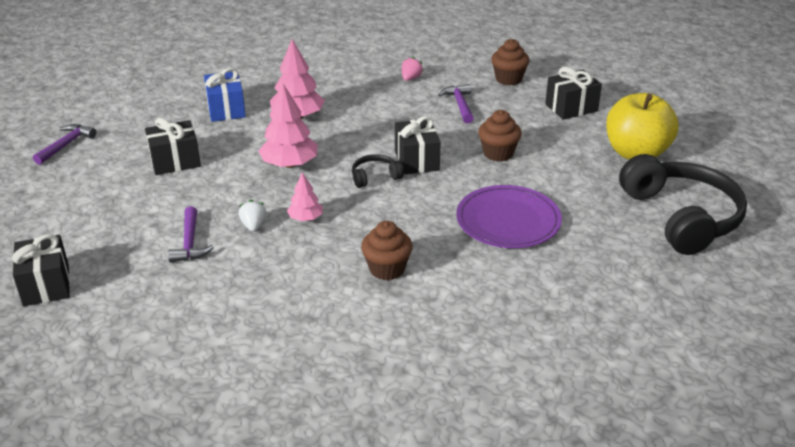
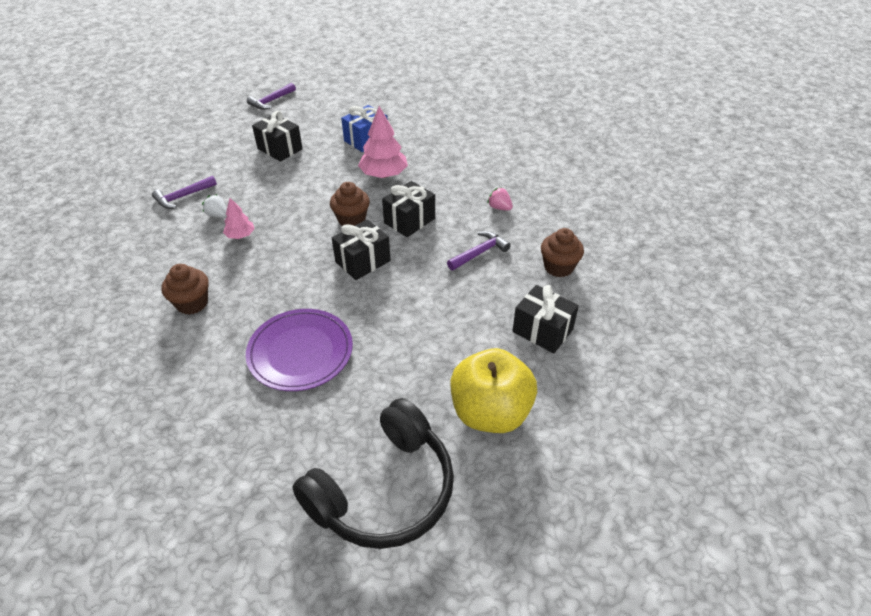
camera: 60 degrees right, 10 degrees up
black gift [12,234,70,306] -> black gift moved to [382,181,435,237]
purple hammer [33,124,96,165] -> purple hammer turned 135 degrees clockwise [247,83,296,110]
white strawberry [238,200,266,232] -> white strawberry turned 105 degrees counterclockwise [202,194,227,218]
pink tree [259,84,318,168] -> none
black headphones [352,154,404,188] -> none
pink strawberry [402,57,423,81] -> pink strawberry turned 135 degrees counterclockwise [487,187,513,211]
brown cupcake [478,110,522,162] -> brown cupcake moved to [330,182,370,226]

